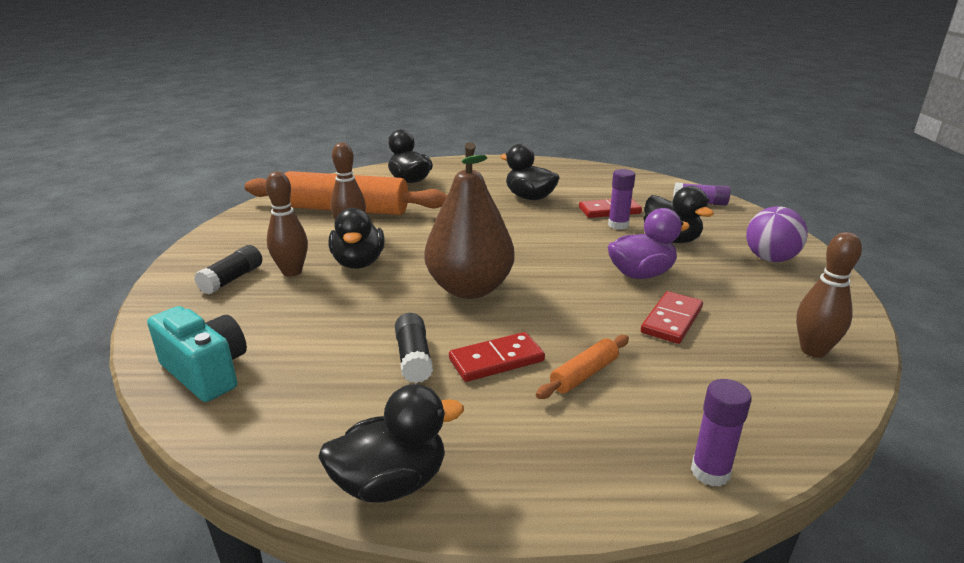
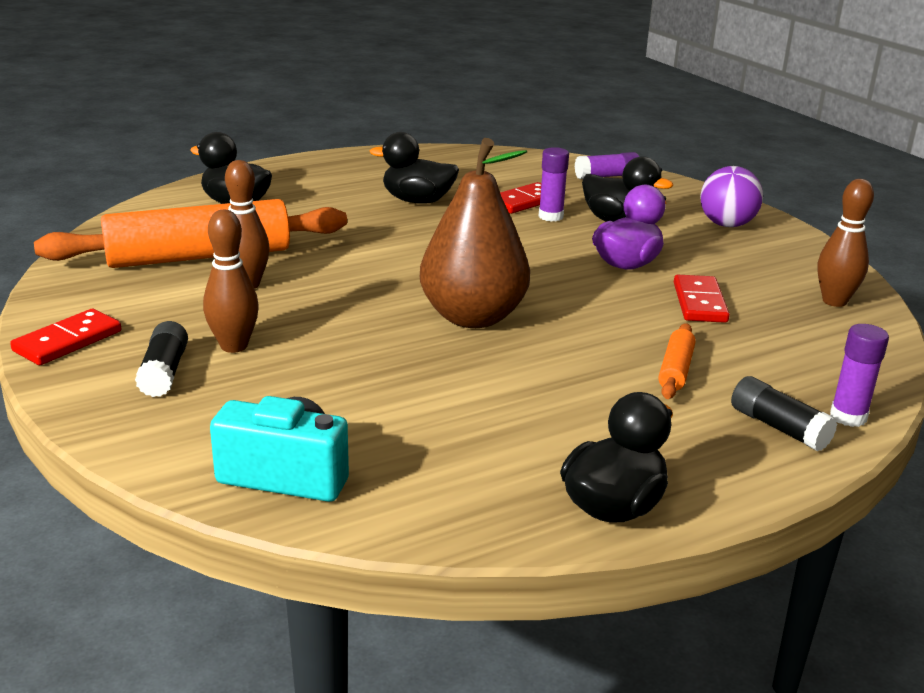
camera: 30 degrees left, 0 degrees up
black duck [329,208,385,269] -> none
black glue stick [395,313,433,383] -> black glue stick moved to [731,376,838,451]
red domino [449,332,545,382] -> red domino moved to [10,309,121,365]

